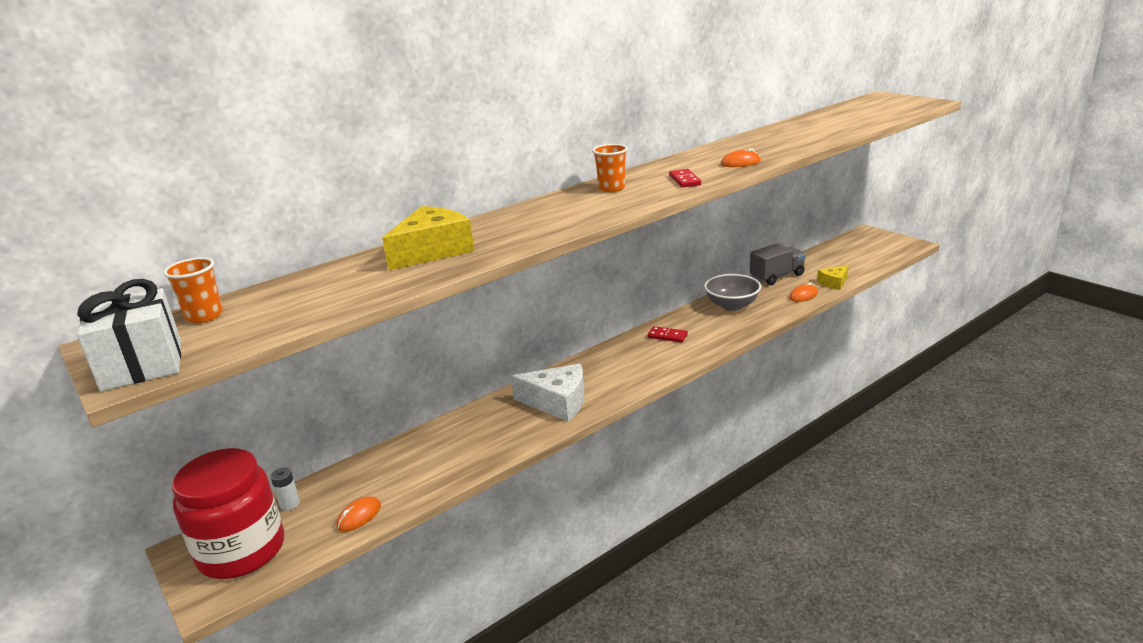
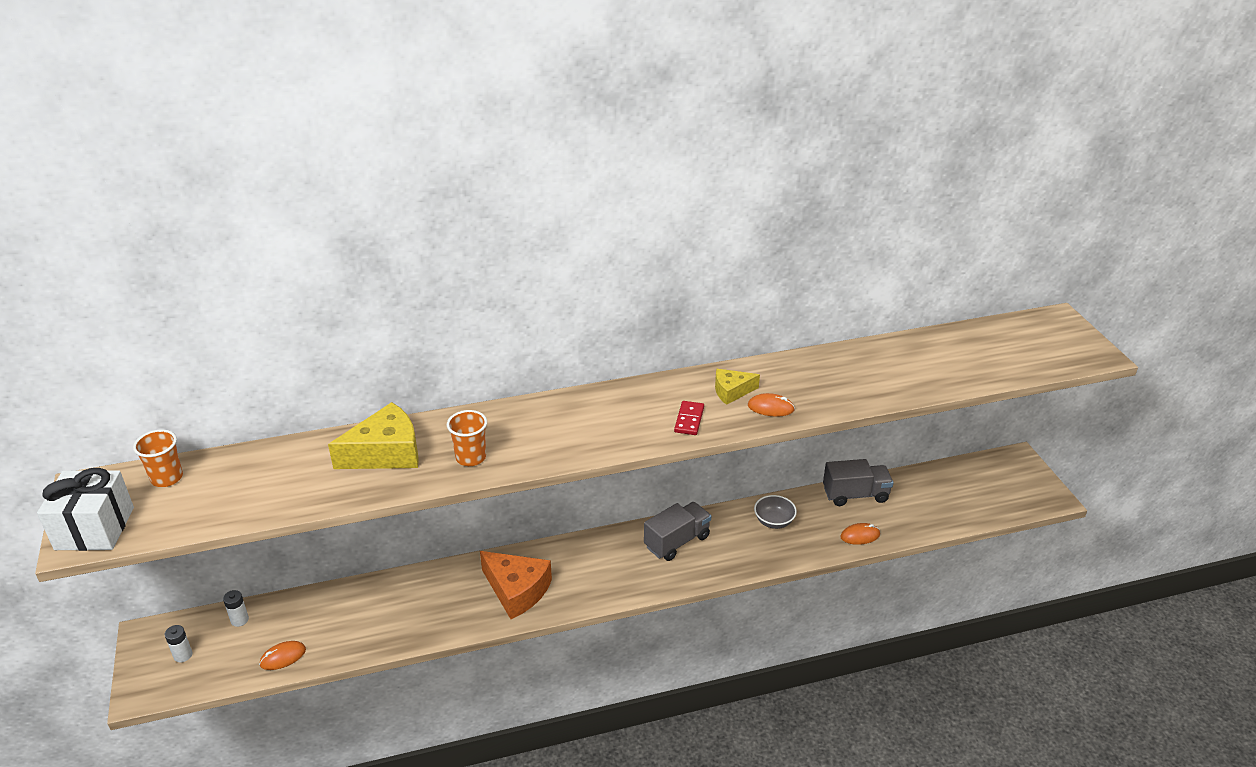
camera: 20 degrees right, 10 degrees up
red jar [172,448,284,579] -> white battery [165,625,192,662]
white cheese [511,364,584,422] -> orange cheese [480,551,552,619]
orange cup [592,144,628,192] -> orange cup moved to [447,410,487,466]
red domino [648,326,688,343] -> grey truck [644,502,711,561]
grey bowl [704,274,761,311] -> grey bowl [754,495,797,529], size x0.67
yellow cheese [817,265,849,290] -> yellow cheese moved to [715,369,760,405]

